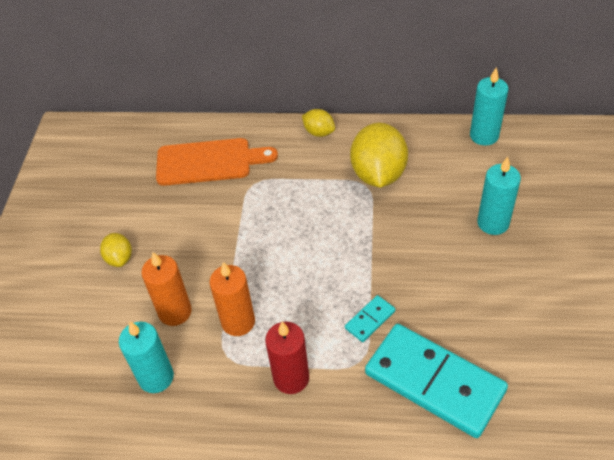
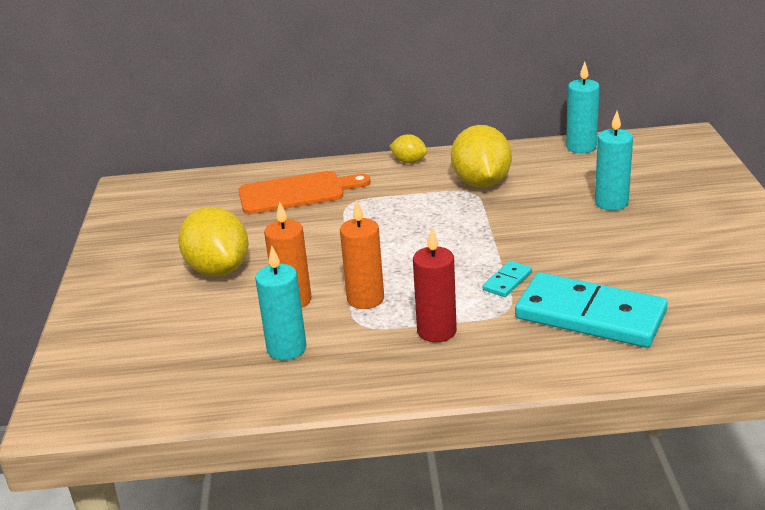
camera: 10 degrees left, 20 degrees down
yellow lemon [100,233,132,267] -> yellow lemon [178,207,249,276], size x1.99

